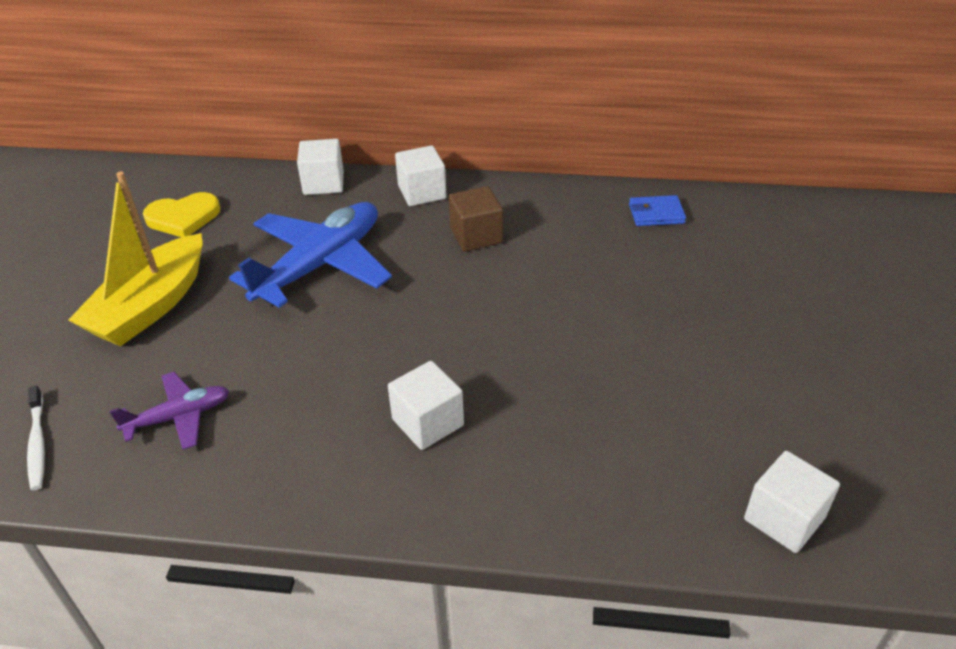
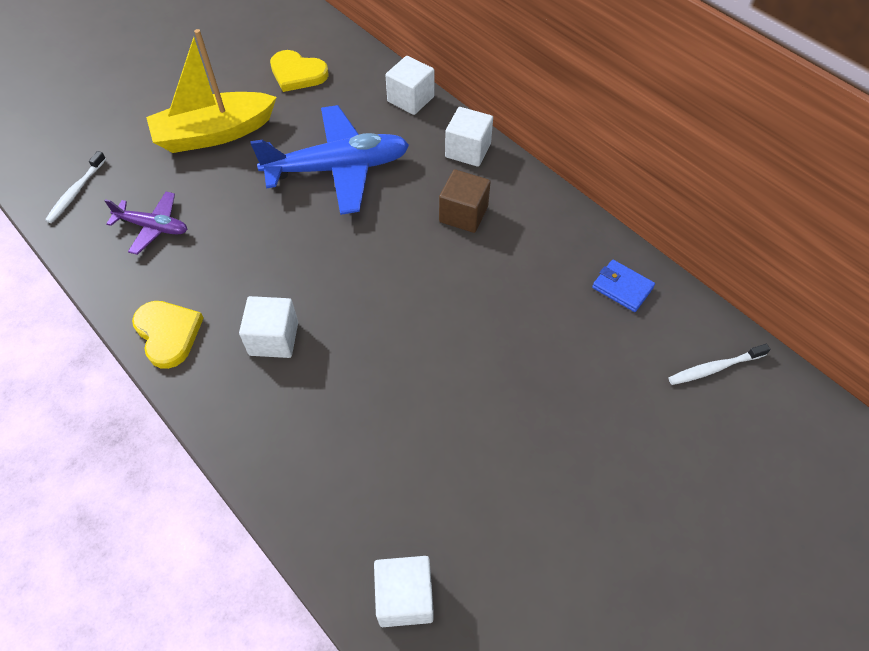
camera: 40 degrees right, 15 degrees up
none -> yellow heart [132,301,204,369]
none -> white toothbrush [668,344,770,385]

